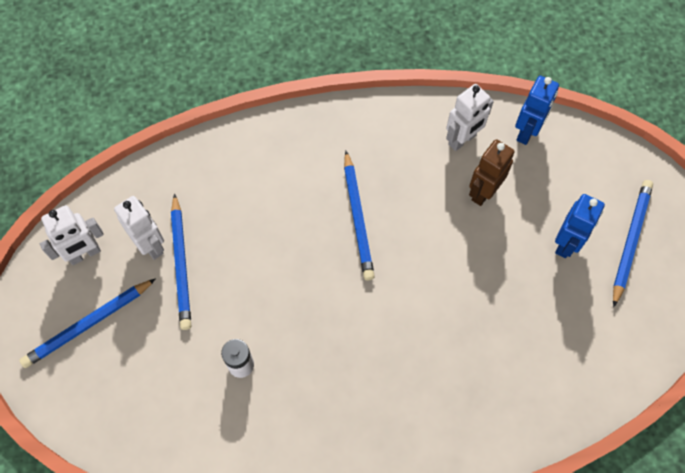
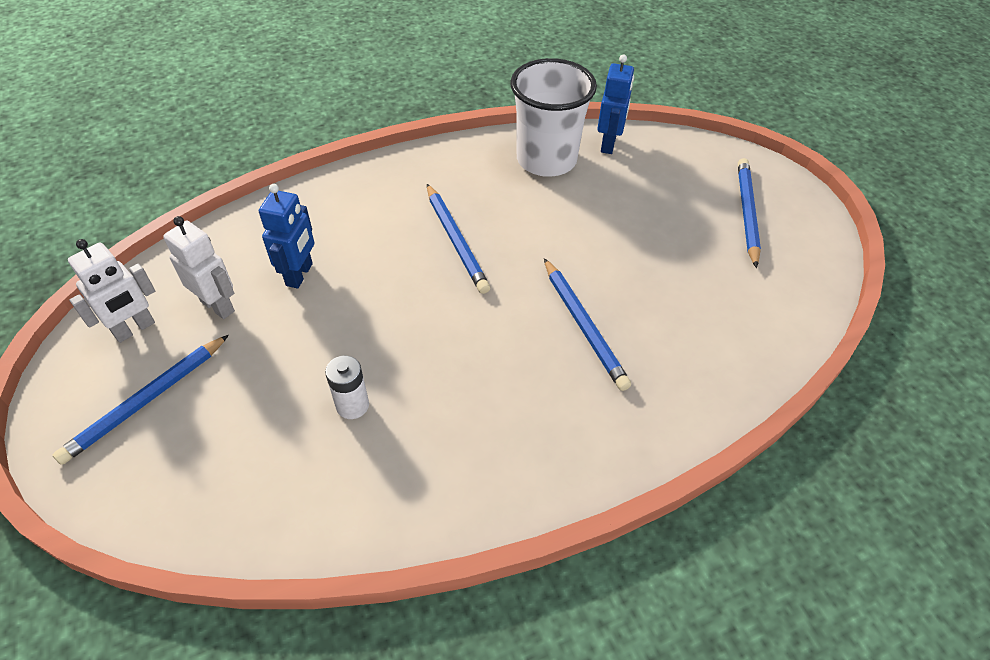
camera: 15 degrees left, 15 degrees down
blue pencil [171,193,191,330] -> blue pencil moved to [544,258,631,391]
white robot [446,84,494,151] -> white cup [510,58,597,177]
brown robot [469,139,514,206] -> none
blue robot [555,194,605,258] -> blue robot moved to [259,184,314,288]

